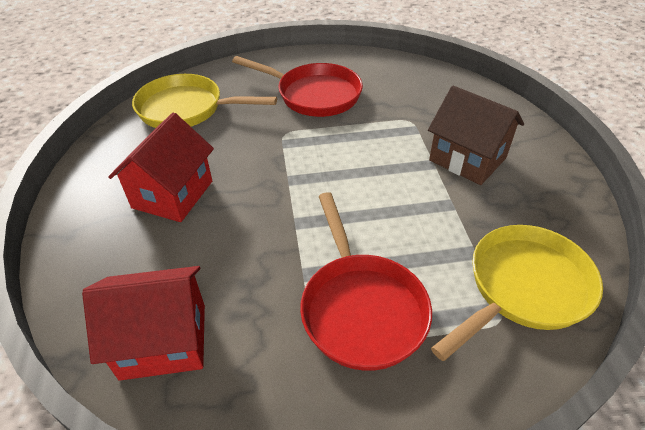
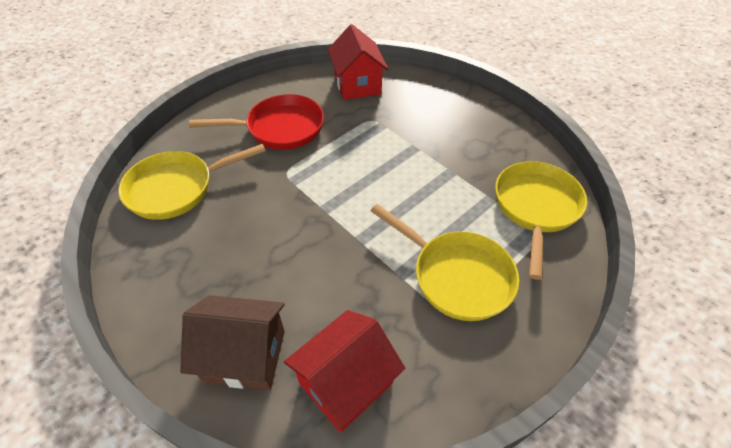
camera: 35 degrees left, 5 degrees up
red house [108,112,214,222] -> red house moved to [328,24,388,100]
red pan [300,192,432,371] -> yellow pan [371,204,519,321]
brown house [428,86,524,185] -> brown house moved to [180,295,285,390]

